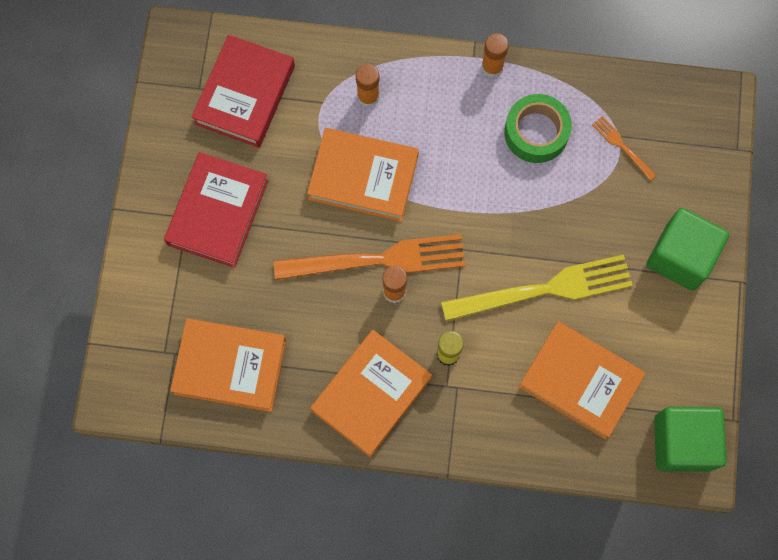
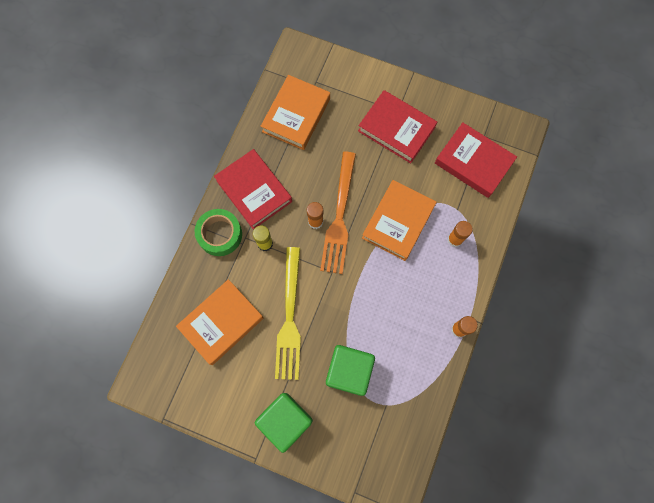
camera: 105 degrees right, 0 degrees up
orange book [310,330,432,457] -> red book [214,149,292,230]
green tape [504,94,572,163] -> green tape moved to [195,209,242,256]
orange fork [592,116,657,181] -> none
green cube [654,407,727,472] -> green cube moved to [326,345,375,396]

